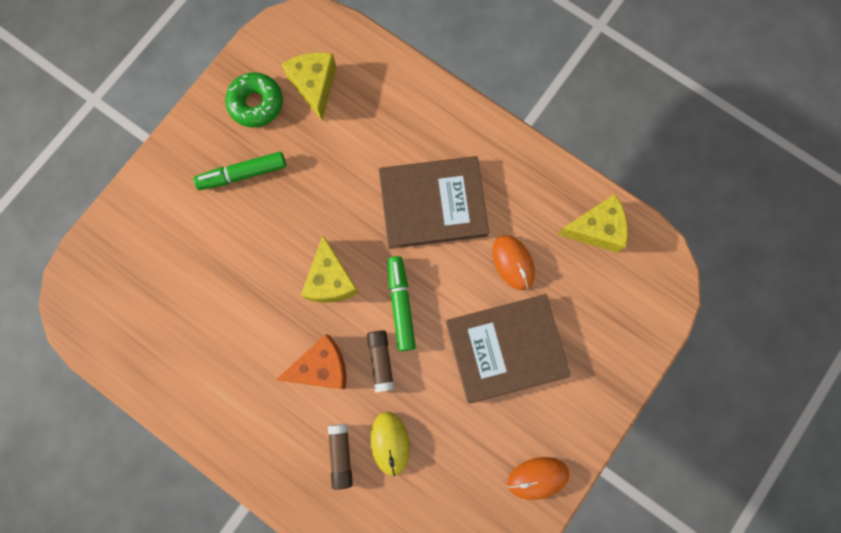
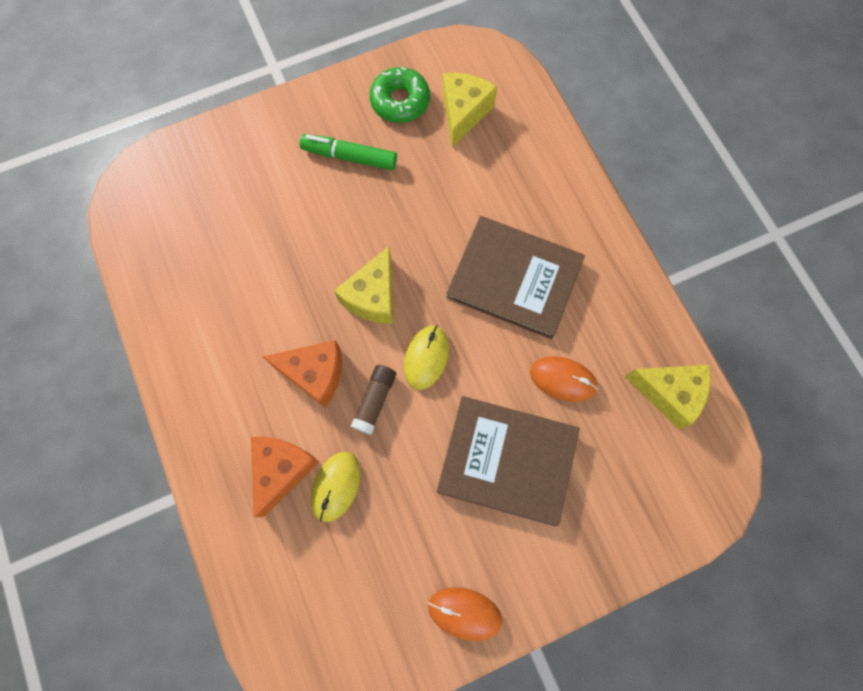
camera: 30 degrees right, 5 degrees down
brown glue stick [328,424,353,490] -> orange cheese [251,437,319,517]
green marker [388,256,416,351] -> yellow mouse [404,325,449,390]
orange mouse [492,235,535,290] -> orange mouse turned 75 degrees counterclockwise [530,356,598,402]

